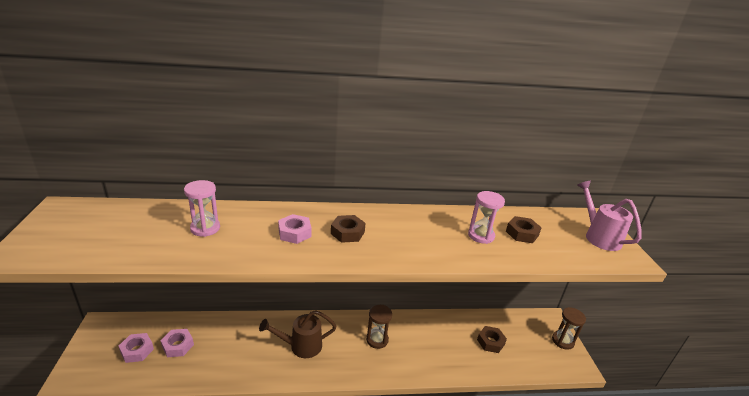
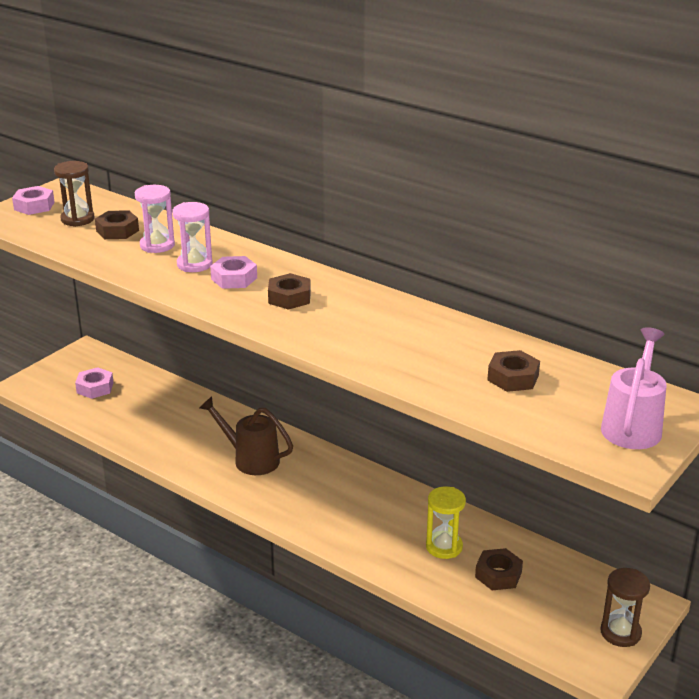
camera: 45 degrees right, 0 degrees up
pink nut [160,329,194,357] -> pink nut moved to [12,186,55,215]
brown hourglass [366,305,392,349] -> brown hourglass moved to [54,161,95,227]
pink hourglass [468,191,505,244] -> pink hourglass moved to [172,202,213,272]
none -> brown nut [95,210,139,239]
none -> yellow hourglass [426,486,466,559]

